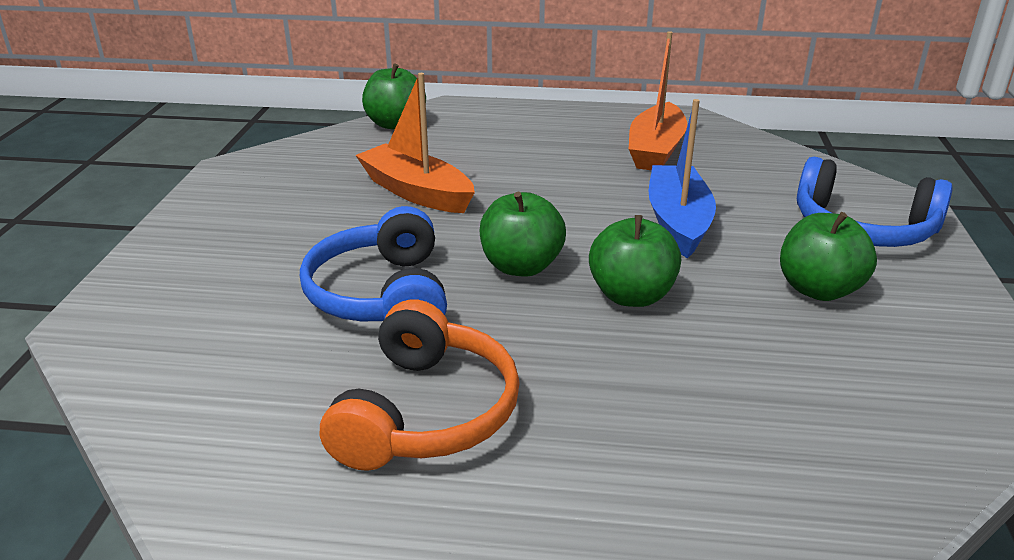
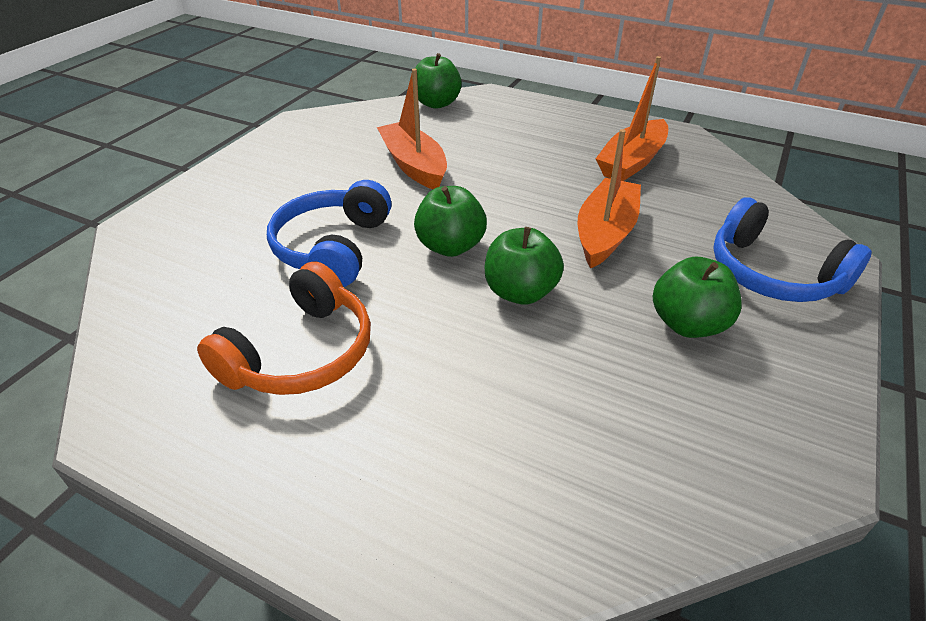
camera: 20 degrees right, 10 degrees up
blue boat [649,99,716,258] -> orange boat [578,129,641,269]

